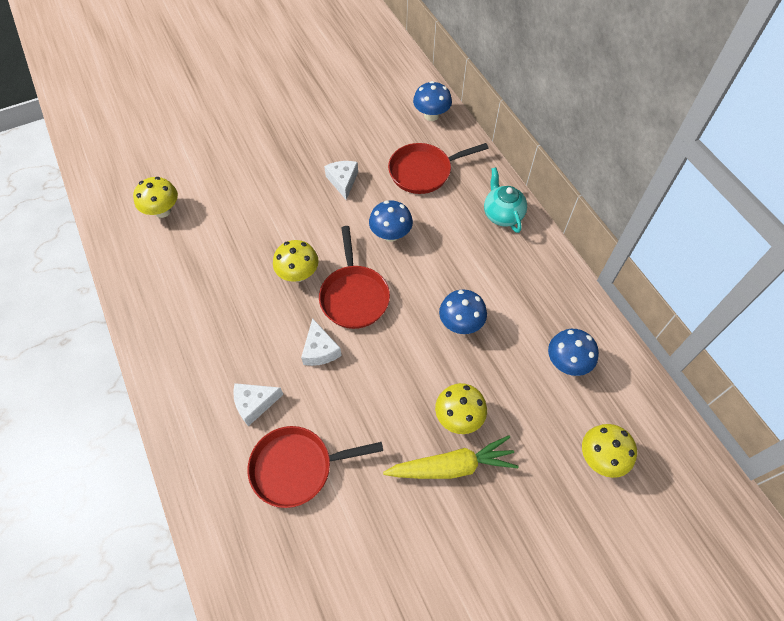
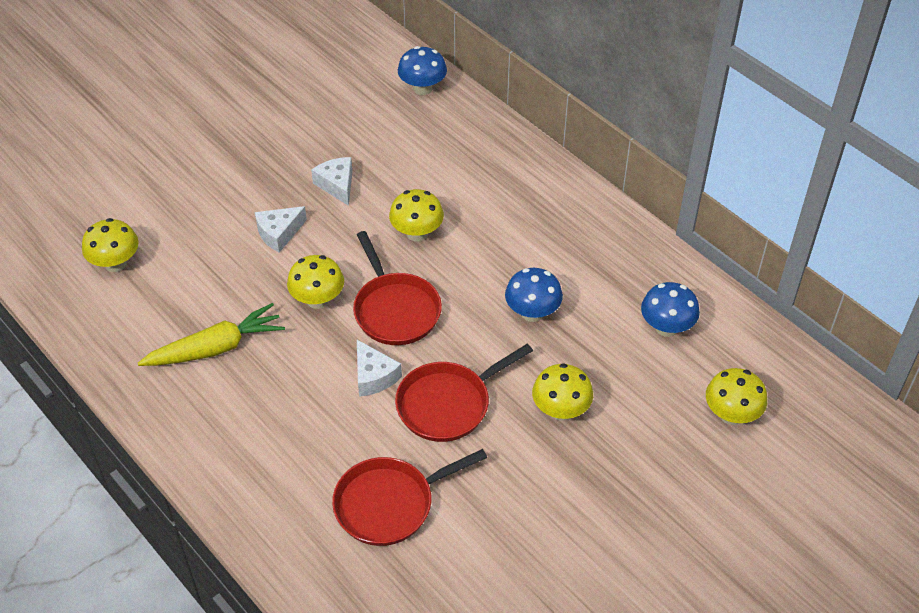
camera: 15 degrees left, 10 degrees down
white cheese [233,383,284,426] -> white cheese moved to [255,206,307,253]
blue mushroom [369,200,413,242] -> yellow mushroom [389,189,444,242]
yellow carrot [383,435,519,479] -> yellow carrot moved to [138,303,285,366]
red pan [388,143,489,194] -> red pan moved to [395,344,533,442]
turquoise teapot [484,167,527,233] -> none

